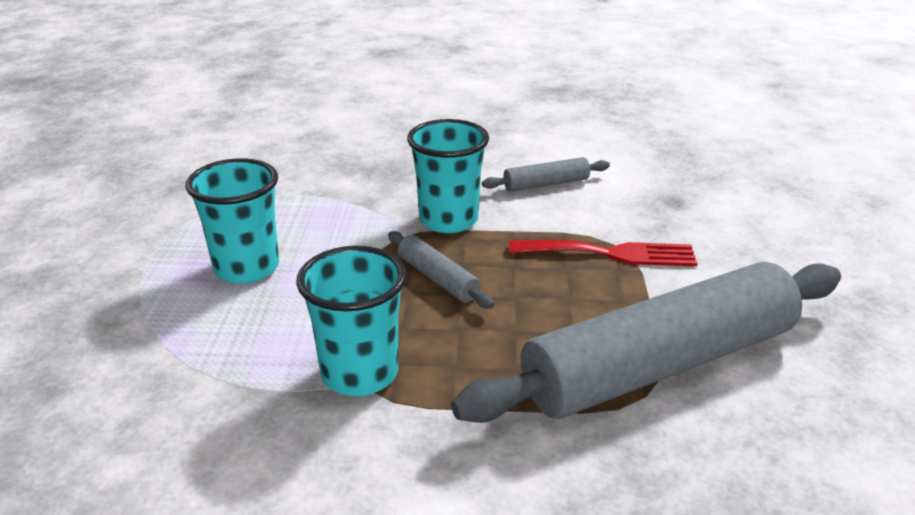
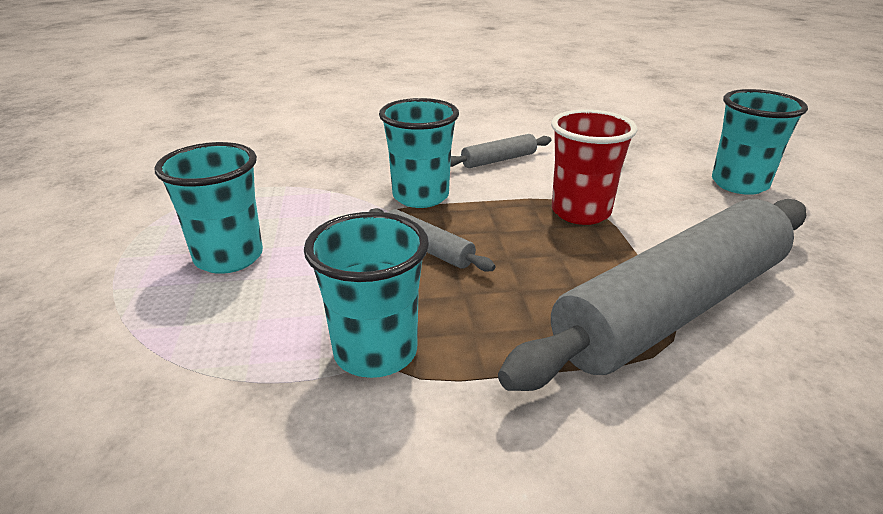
camera: 10 degrees left, 0 degrees up
red fork [509,240,698,266] -> red cup [551,109,638,225]
none -> turquoise cup [712,89,808,195]

